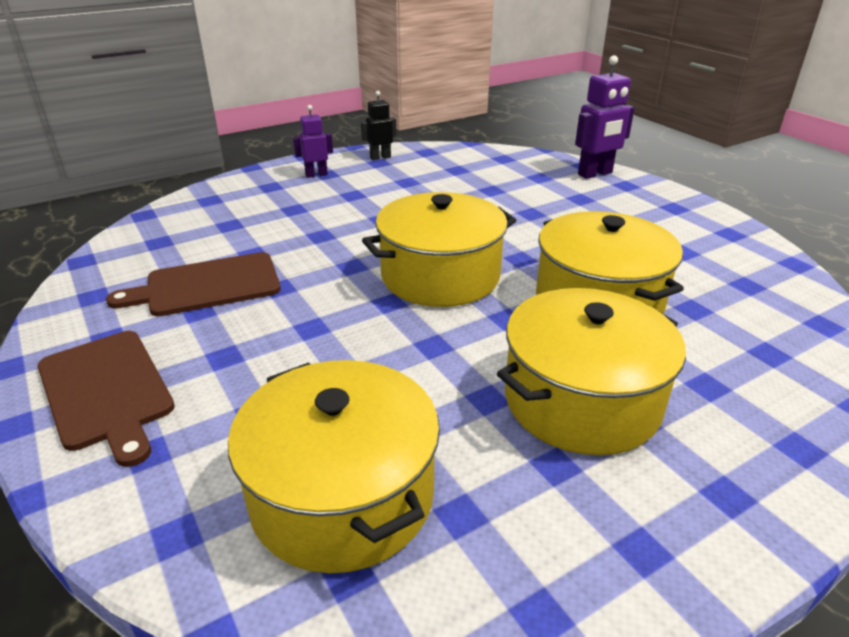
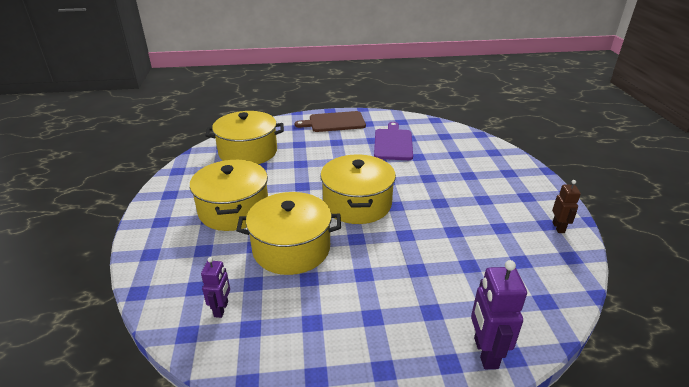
camera: 115 degrees right, 0 degrees up
brown cutting board [106,252,281,316] -> purple cutting board [374,122,413,160]
purple robot [293,105,333,178] -> purple robot moved to [201,257,230,318]
black robot [361,91,397,160] -> brown robot [552,180,581,233]

